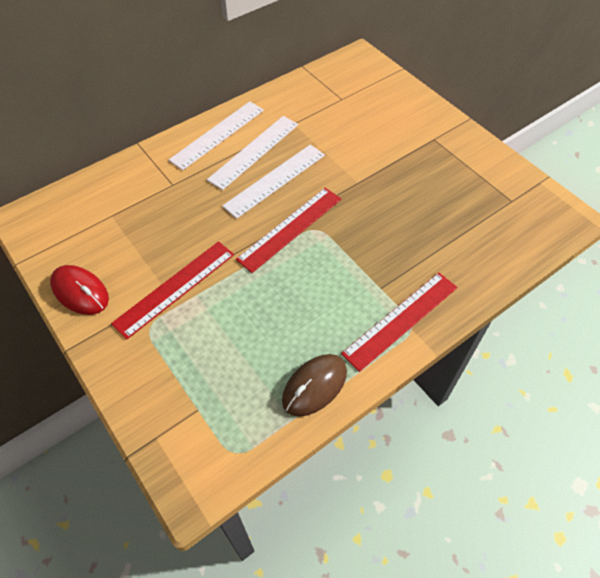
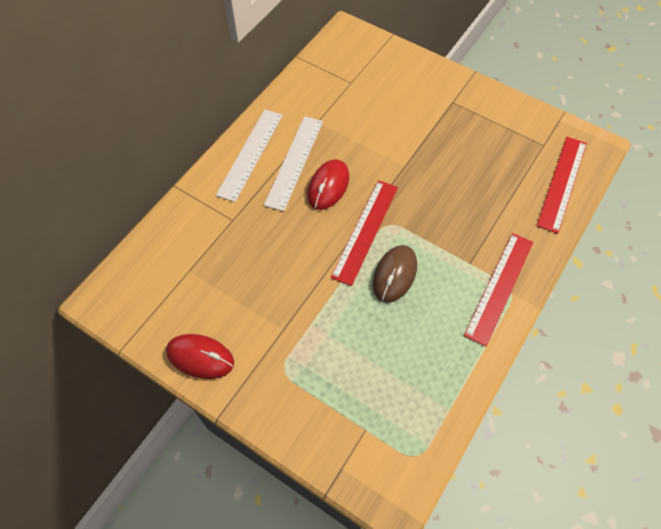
camera: 20 degrees left, 5 degrees up
red ruler [111,241,234,340] -> red ruler moved to [536,137,587,234]
white ruler [222,145,325,219] -> red mouse [307,159,349,210]
brown mouse [282,354,347,417] -> brown mouse moved to [373,245,417,303]

